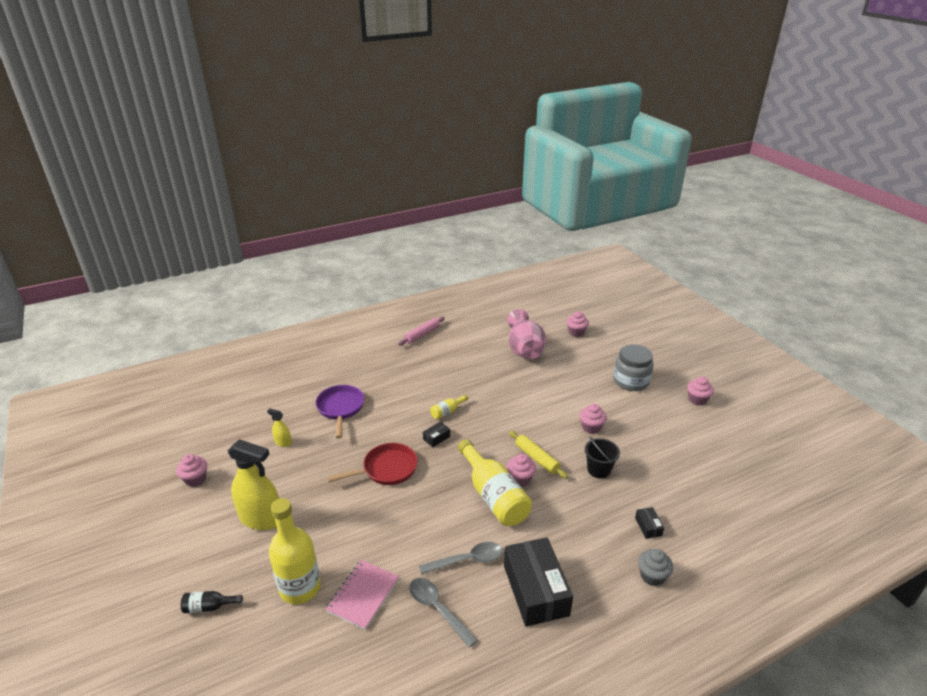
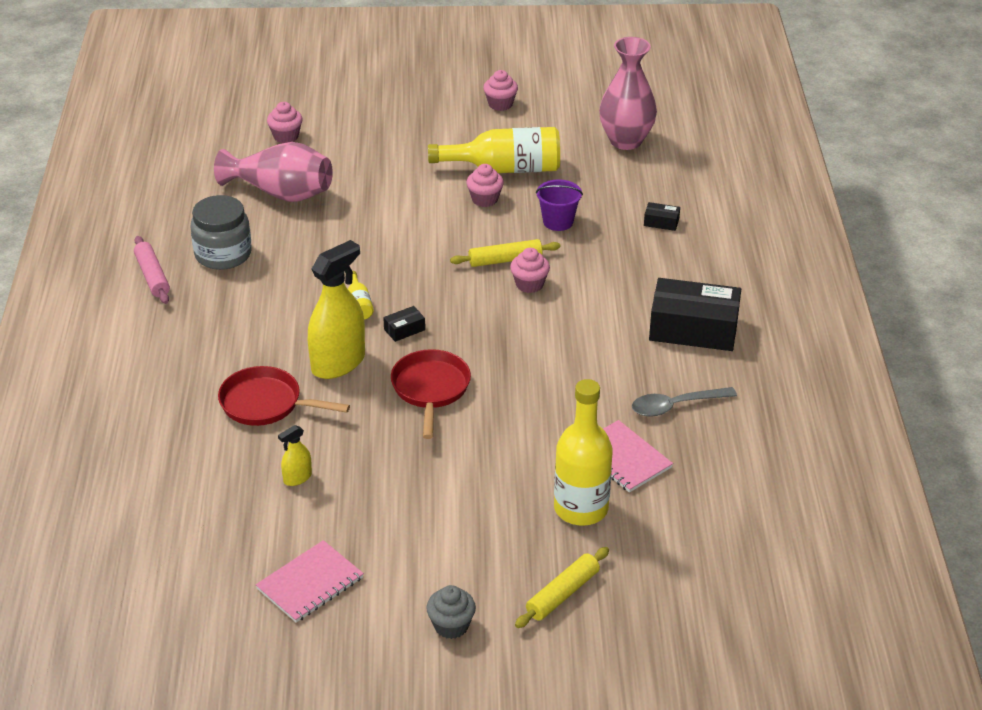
camera: 65 degrees left, 5 degrees up
pink cupcake [176,454,207,487] -> pink notebook [256,540,364,623]
black bottle [181,591,243,613] -> yellow rolling pin [515,547,609,628]
yellow spray bottle [228,439,279,530] -> yellow spray bottle moved to [308,240,365,379]
purple pan [315,385,364,438] -> red pan [218,366,350,426]
grey spoon [419,542,503,575] -> none
black box [423,421,450,447] -> black box turned 75 degrees clockwise [383,306,425,342]
yellow bottle [458,439,532,526] -> yellow bottle moved to [428,127,560,173]
black bucket [585,437,620,479] -> purple bucket [536,180,583,231]
grey jar [613,344,654,391] -> grey jar moved to [190,195,252,270]
grey cupcake [638,549,673,586] -> grey cupcake moved to [426,585,476,639]
none -> pink vase [599,37,657,150]

